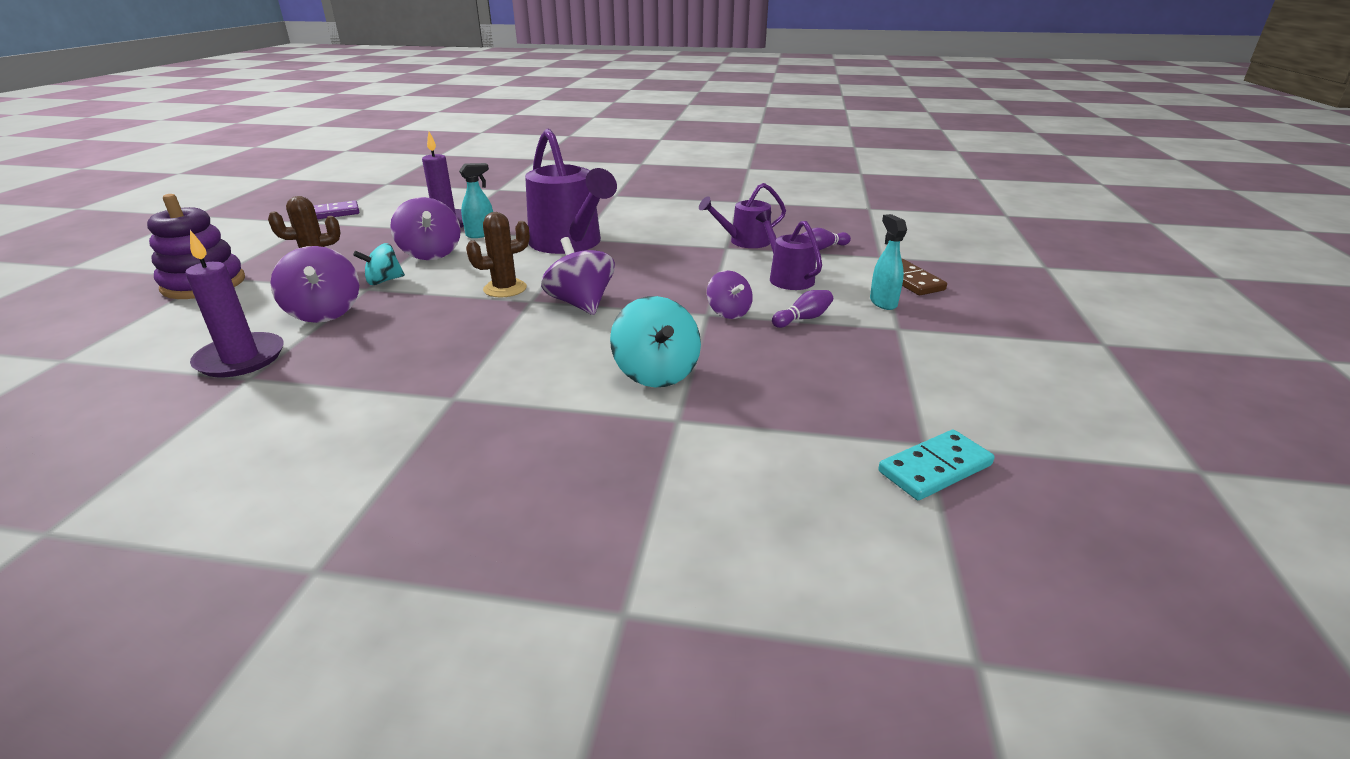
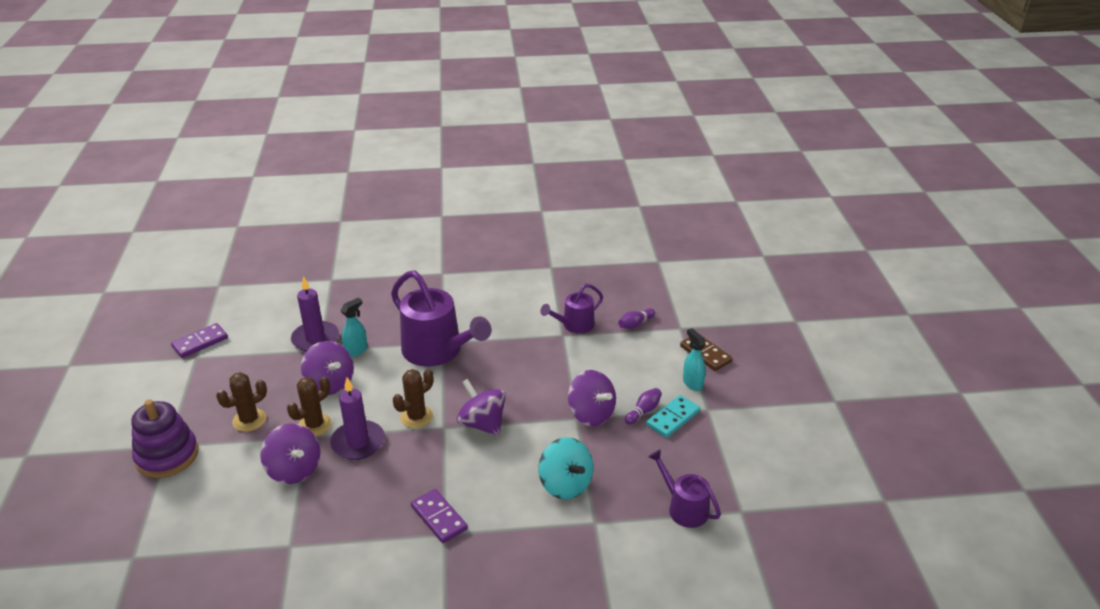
camera: 15 degrees left, 5 degrees up
purple candle [185,230,284,377] -> purple candle moved to [330,377,385,460]
turquoise spinning top [353,243,405,285] -> brown cactus [287,377,332,436]
purple spinning top [707,270,753,319] -> purple spinning top [568,370,616,426], size x1.57
purple watering can [756,210,822,290] -> purple watering can moved to [648,449,721,528]
turquoise domino [878,430,994,500] -> turquoise domino moved to [646,395,700,438]
none -> purple domino [411,489,468,543]

